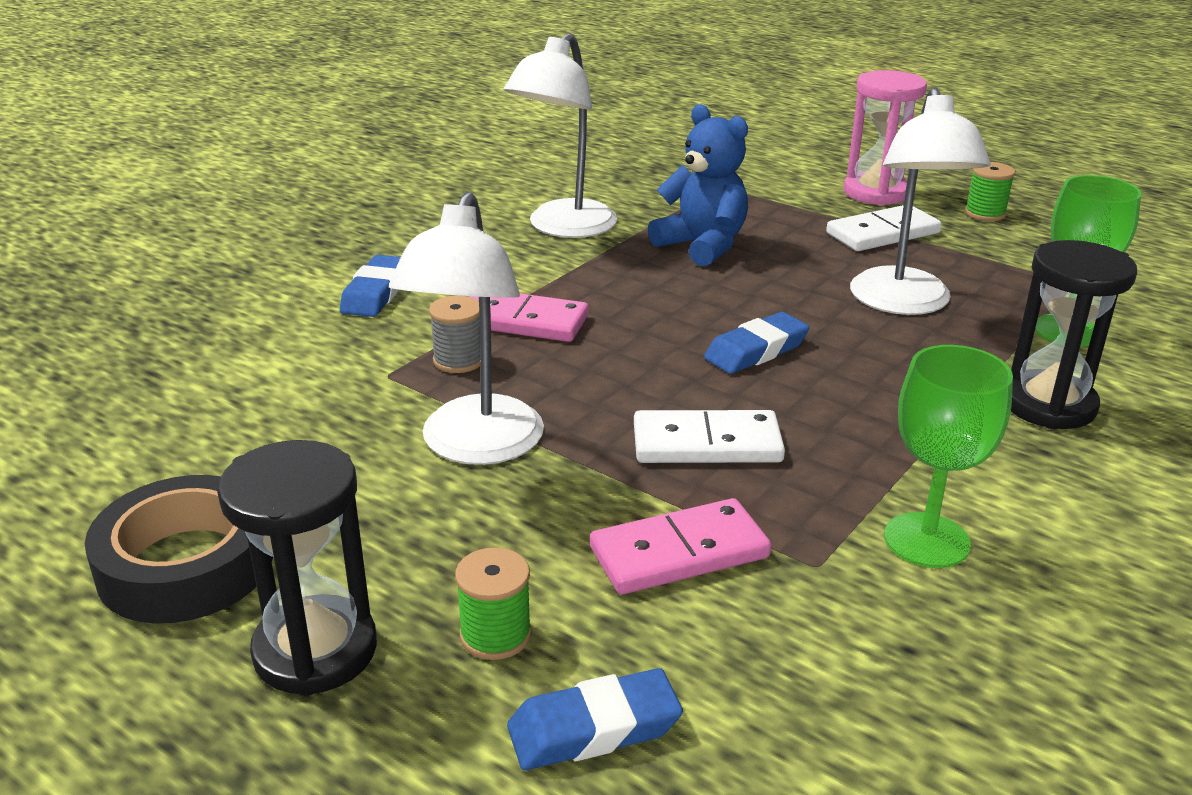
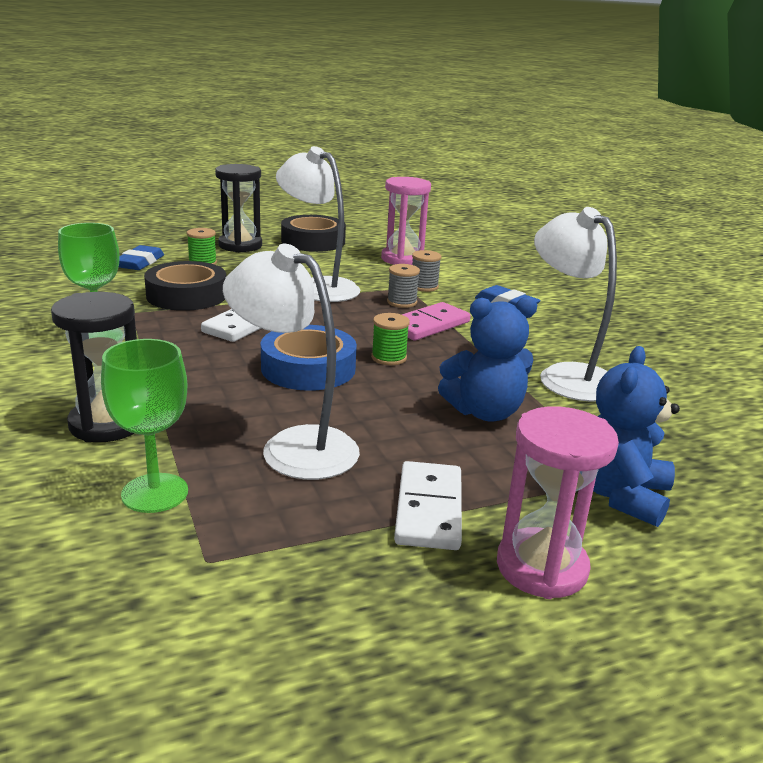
camera: 120 degrees right, 5 degrees down
pink domino [590,498,771,595] -> black tape [144,261,226,311]
blue eraser [704,312,809,374] -> blue tape [261,325,357,391]
green spool [965,162,1015,221] -> green spool moved to [371,313,410,365]
none -> pink hourglass [381,177,431,265]
none -> grey spool [412,250,441,292]
none -> blue teddy bear [593,346,680,527]

